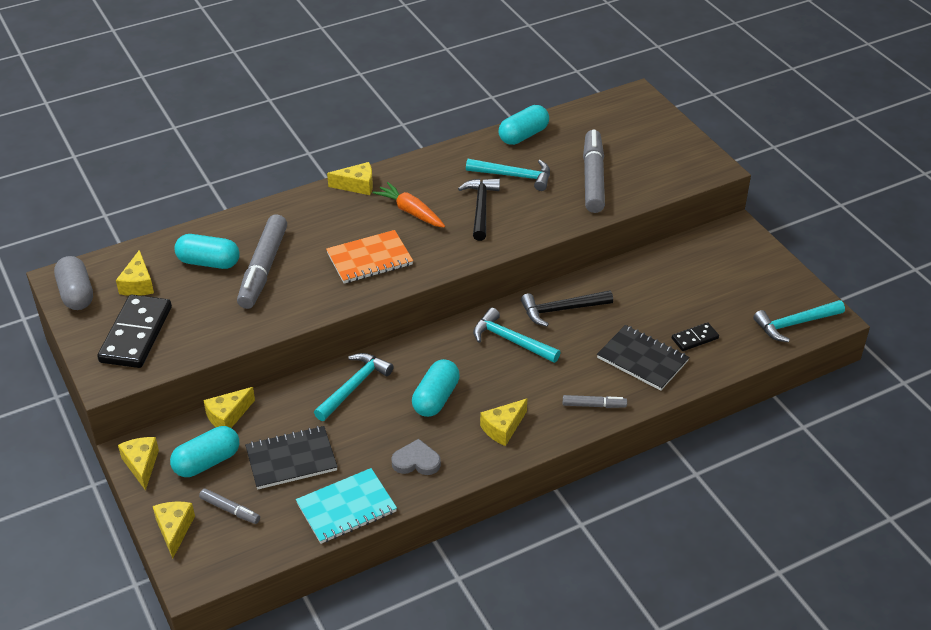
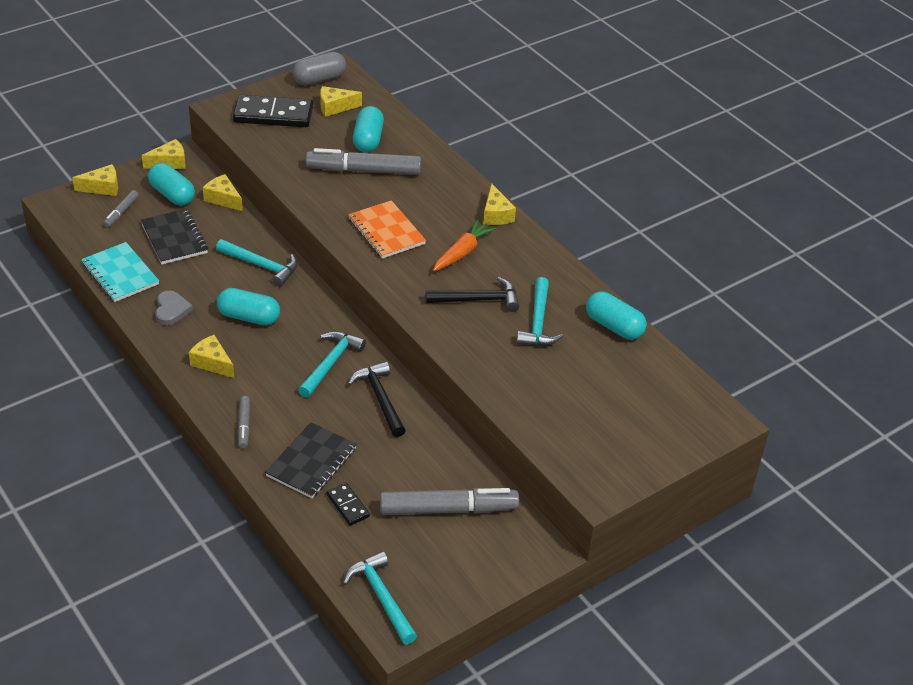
camera: 80 degrees right, 0 degrees up
grey marker [583,130,605,213] -> grey marker moved to [380,488,519,515]

